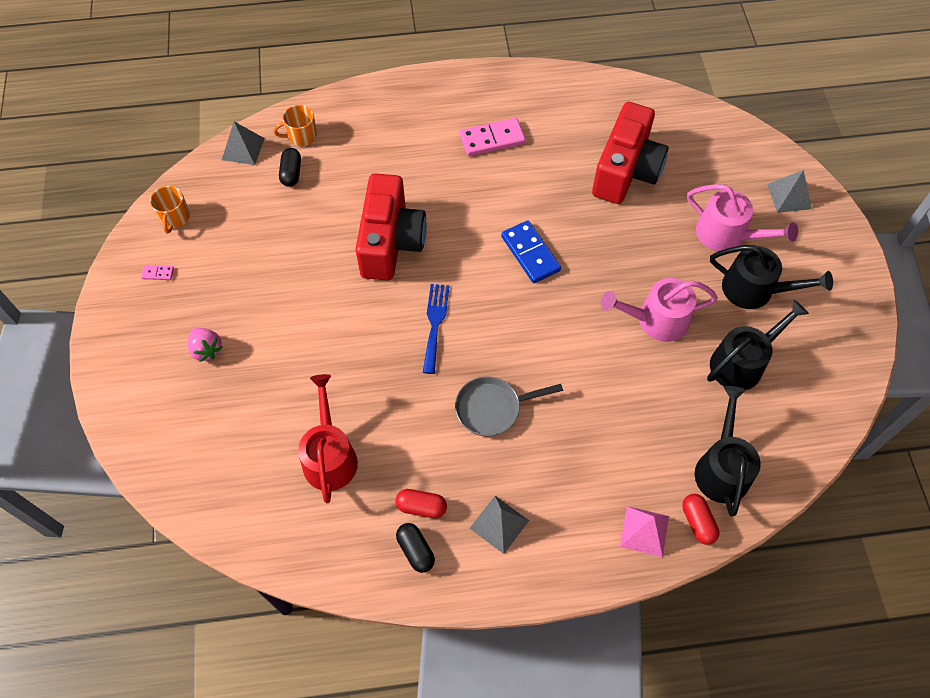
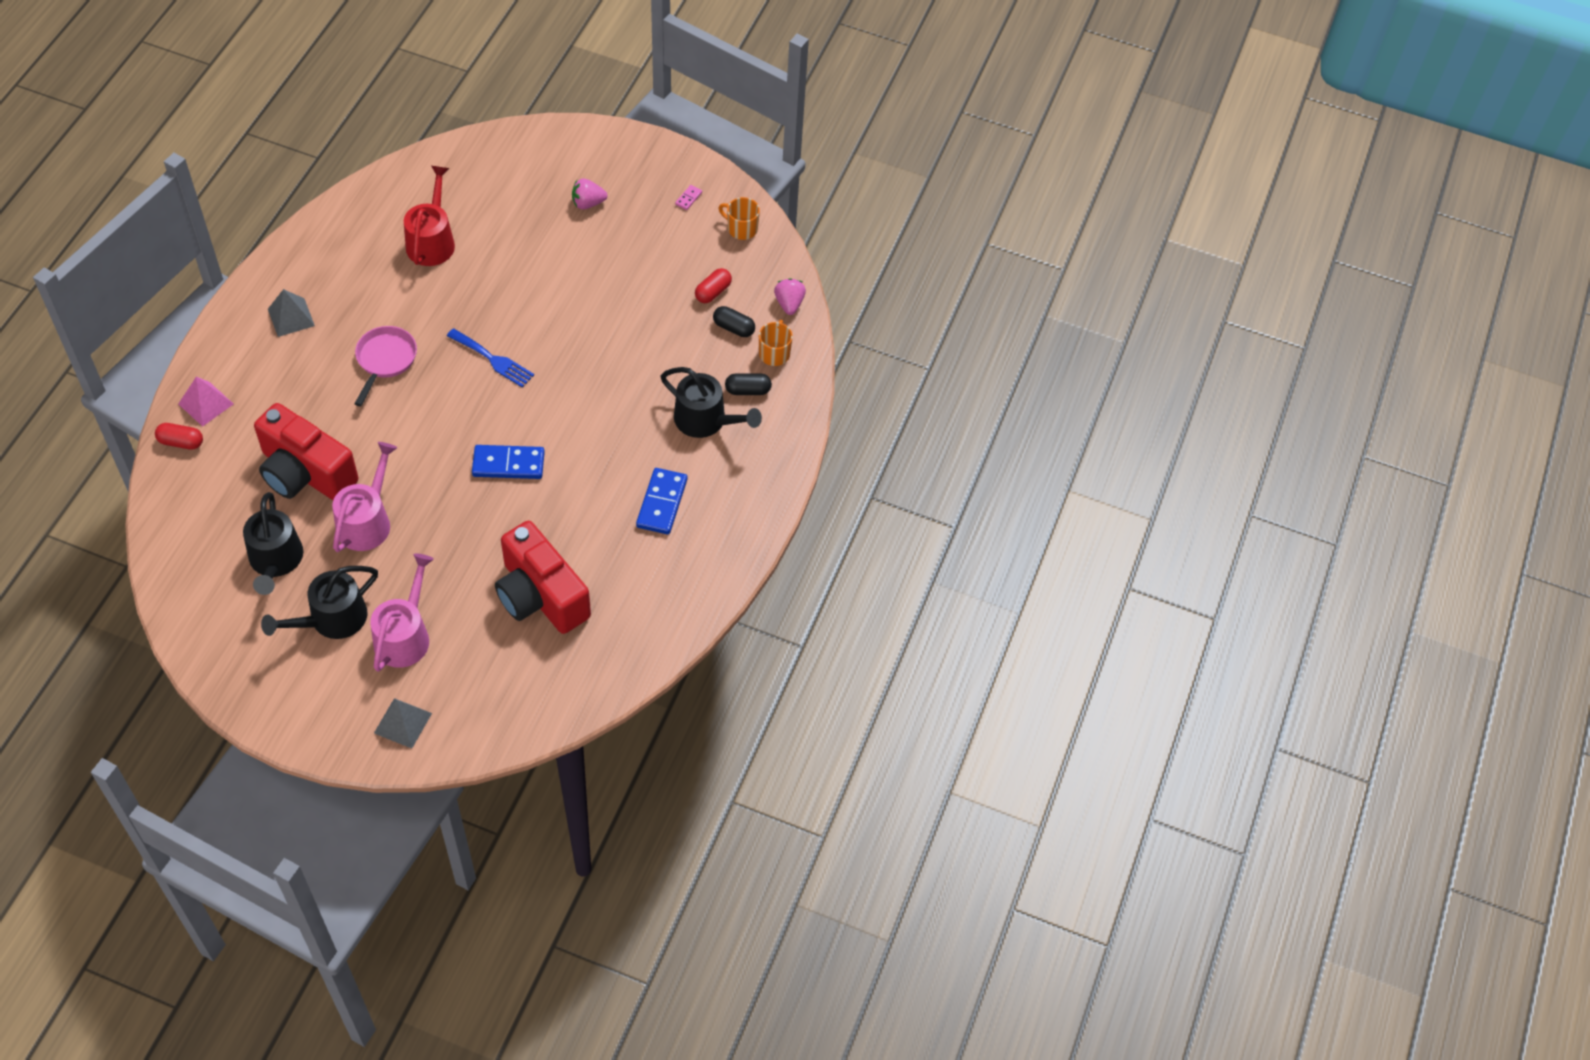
camera: 115 degrees right, 5 degrees down
grey pyramid [222,122,265,165] -> pink strawberry [774,278,806,315]
red watering can [298,374,358,503] -> red watering can turned 105 degrees counterclockwise [404,166,455,266]
red camera [355,173,427,281] -> red camera moved to [254,403,358,500]
red capsule [395,489,447,518] -> red capsule moved to [695,268,732,303]
black capsule [396,523,435,573] -> black capsule moved to [725,373,772,395]
grey pan [455,376,563,437] -> pink pan [355,326,417,406]
pink domino [460,118,526,156] -> blue domino [636,468,687,534]
pink watering can [687,184,798,251] -> pink watering can turned 135 degrees clockwise [370,553,434,672]
black watering can [695,386,761,516] -> black watering can moved to [661,367,762,438]

